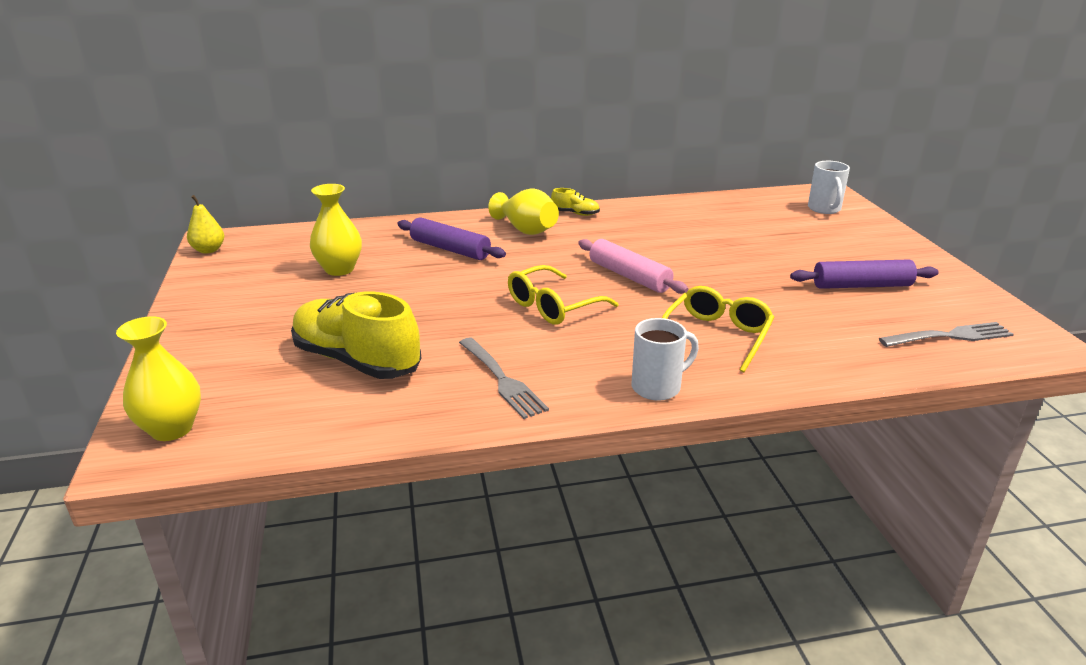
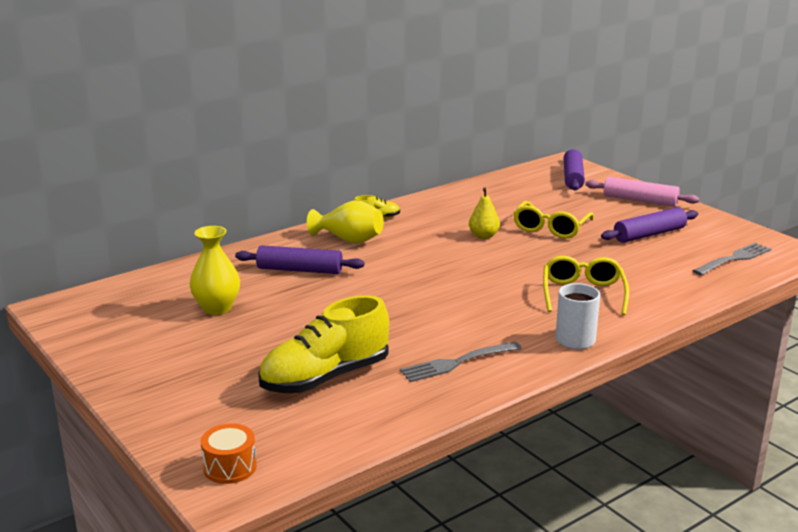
camera: 25 degrees left, 5 degrees down
yellow vase [116,316,201,441] -> orange drum [201,423,257,484]
yellow pear [187,195,224,254] -> yellow pear moved to [469,188,500,239]
yellow shoe [291,292,422,379] -> yellow shoe turned 45 degrees counterclockwise [258,295,389,393]
grey fork [459,338,549,419] -> grey fork turned 120 degrees clockwise [400,342,522,382]
yellow glasses [508,265,619,325] -> yellow glasses moved to [513,201,594,239]
pink rolling pin [578,239,689,294] -> pink rolling pin moved to [585,177,699,207]
white mug [808,161,850,214] -> purple rolling pin [564,149,585,190]

